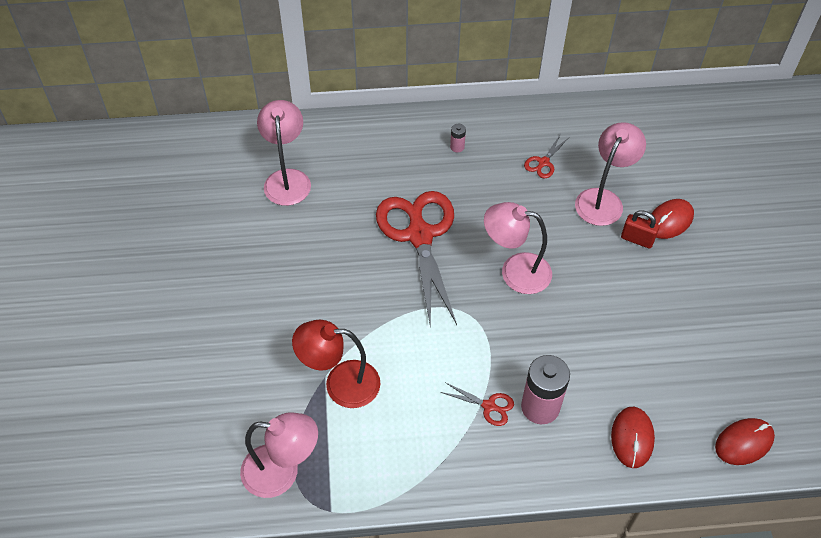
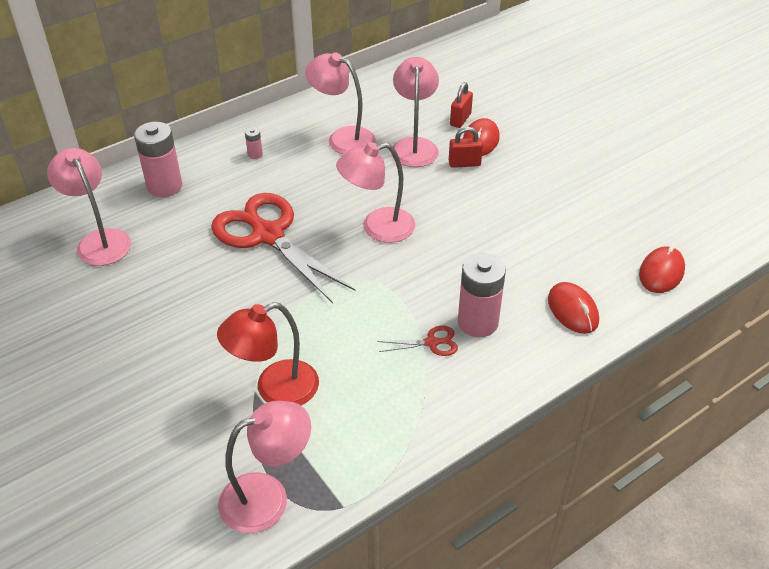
camera: 30 degrees left, 10 degrees down
red scissors [524,135,568,179] -> pink lamp [305,52,376,155]
none -> pink battery [134,122,182,197]
none -> red padlock [450,82,473,128]

